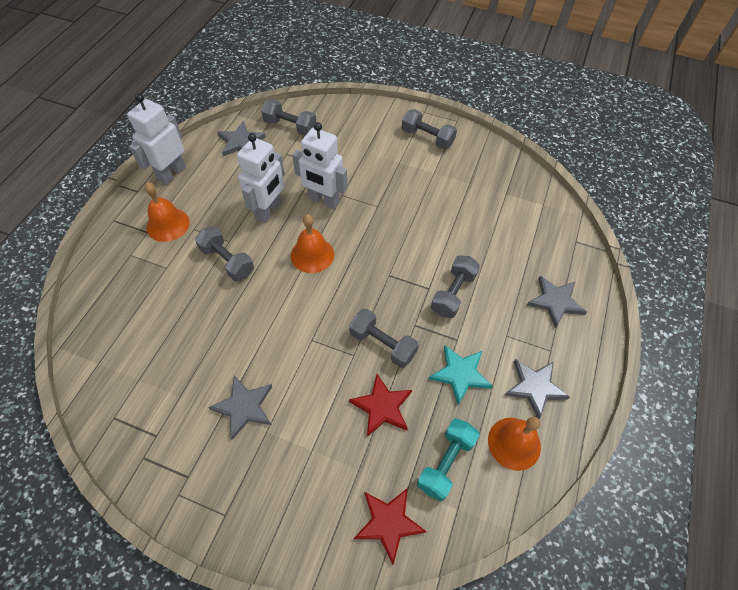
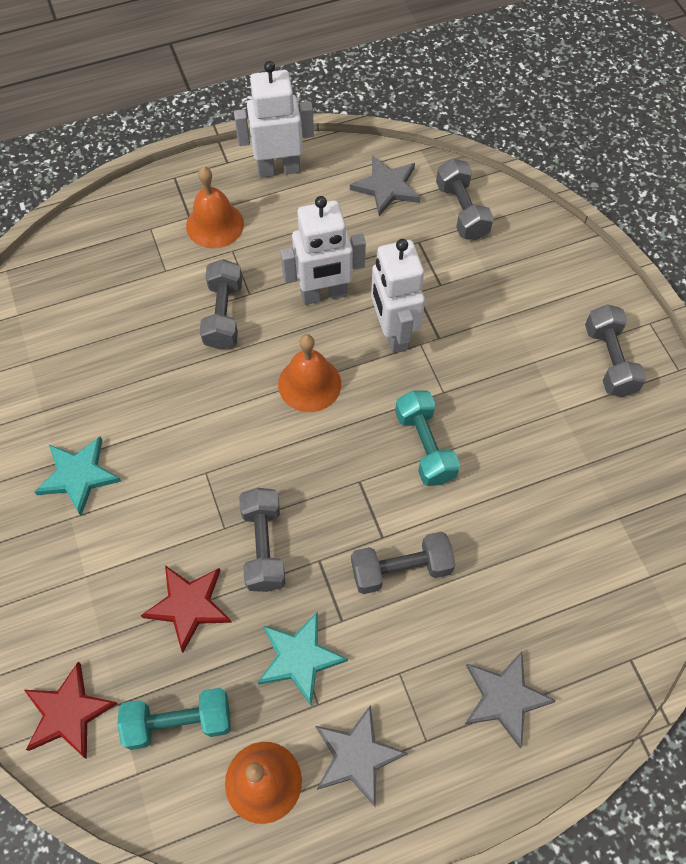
camera: 50 degrees right, 5 degrees up
grey star [208,375,272,440] -> turquoise star [34,437,122,516]
none -> turquoise dumbbell [395,390,460,486]

